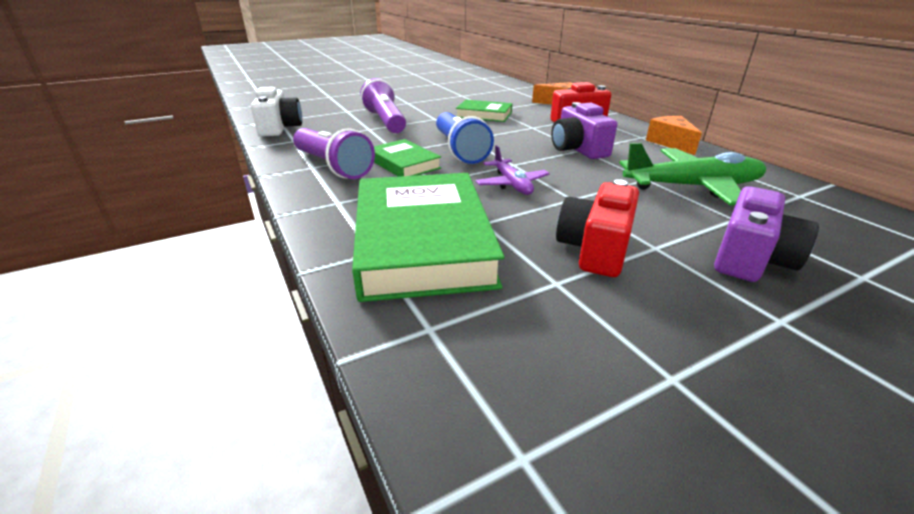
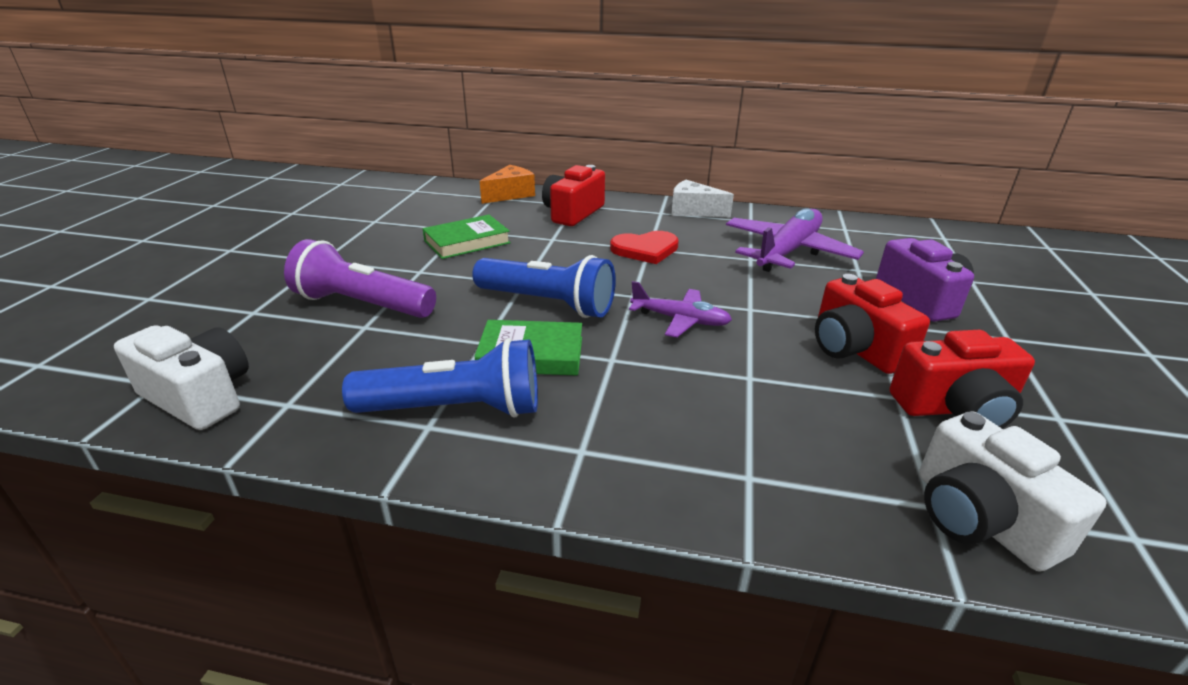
camera: 50 degrees left, 0 degrees up
purple flashlight [293,128,375,179] -> blue flashlight [342,338,538,418]
green book [352,173,505,302] -> none
purple camera [551,102,617,159] -> red heart [610,231,679,264]
green plane [619,143,766,205] -> purple plane [726,208,864,272]
orange cheese [646,116,702,155] -> white cheese [671,180,734,217]
none -> red camera [890,330,1035,429]
none -> white camera [919,411,1107,572]

